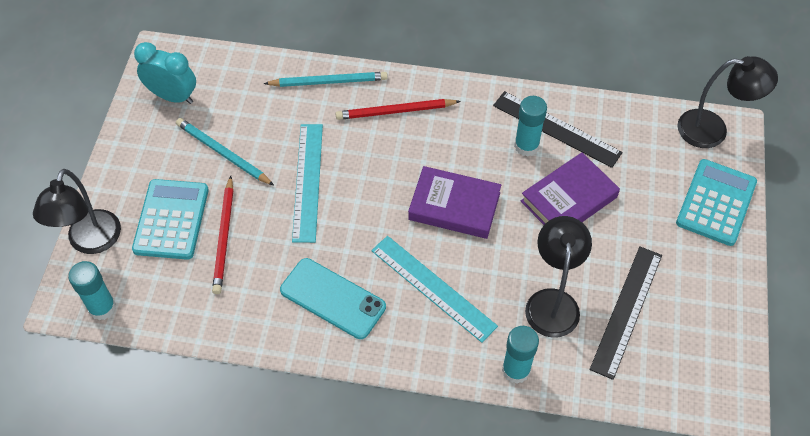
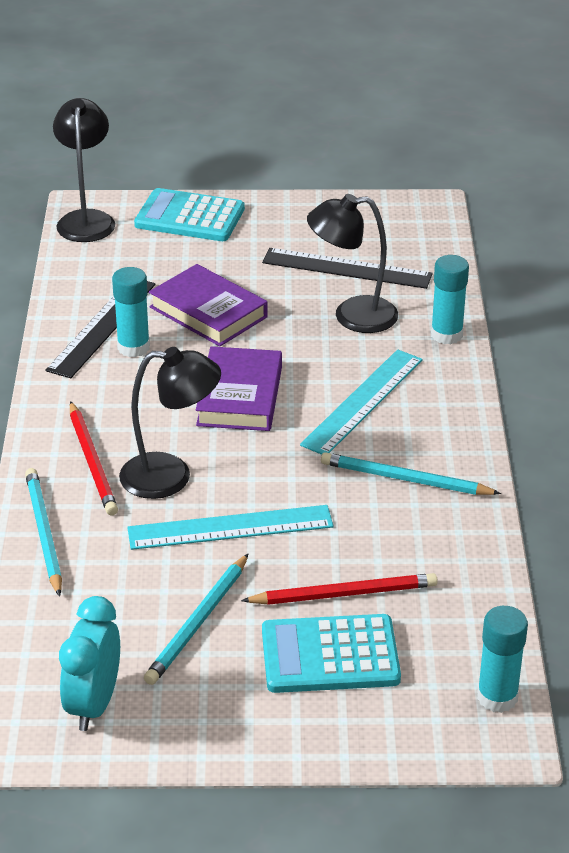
camera: 100 degrees left, 20 degrees down
black lamp [33,169,121,254] -> black lamp moved to [119,347,221,499]
turquoise phone [280,258,386,339] -> turquoise pencil [321,452,501,495]

